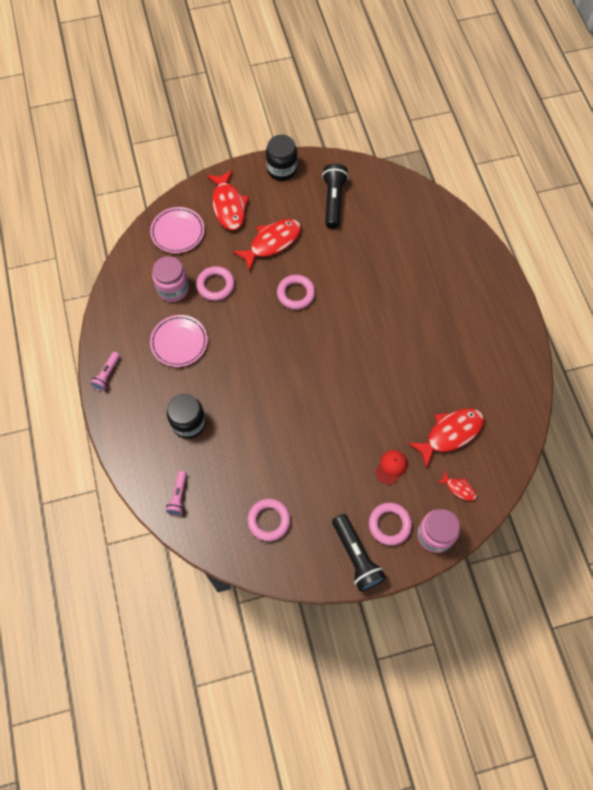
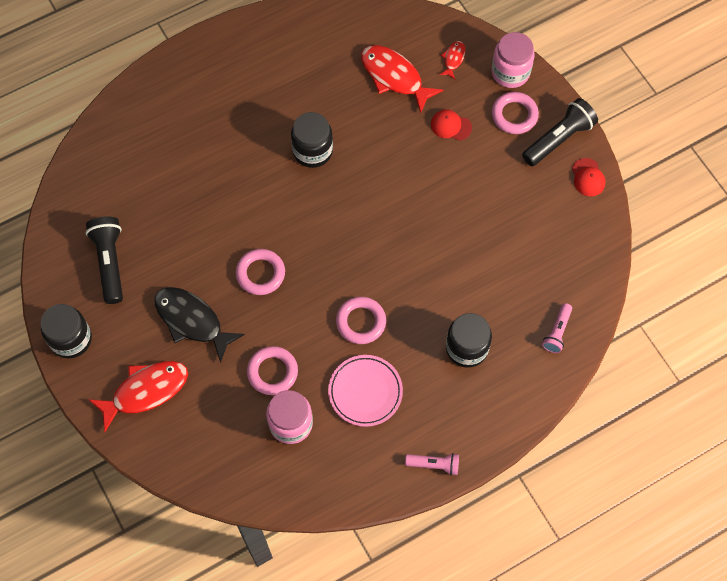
camera: 105 degrees left, 0 degrees up
pink plate [150,207,205,253] -> none
pink flashlight [166,471,187,516] -> pink flashlight turned 120 degrees clockwise [542,303,572,353]
red fish [232,219,301,271] -> black fish [154,287,245,363]
pink ring [247,499,291,541] -> pink ring moved to [336,297,386,344]
black flashlight [322,163,348,229] -> black flashlight turned 90 degrees clockwise [86,216,123,304]
none -> black jar [291,112,333,168]
none -> red cap [572,158,606,196]

